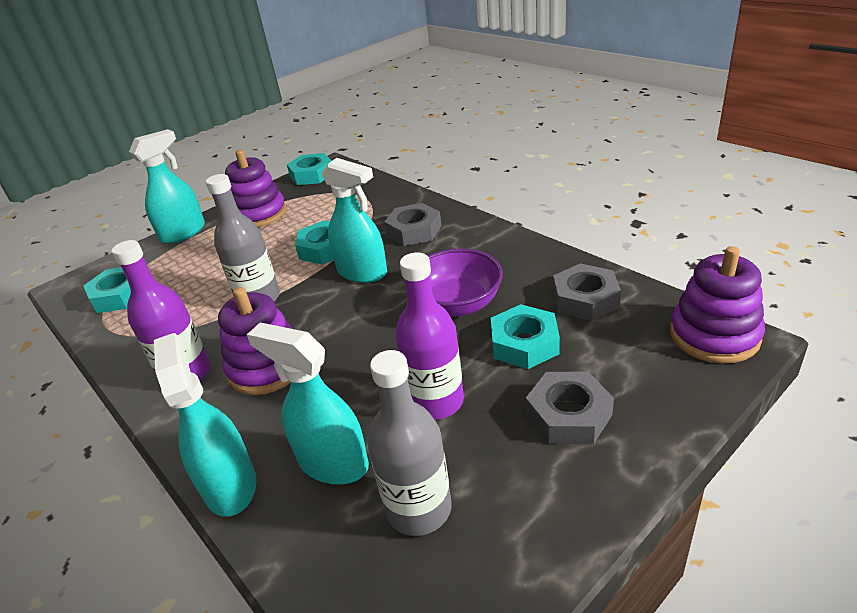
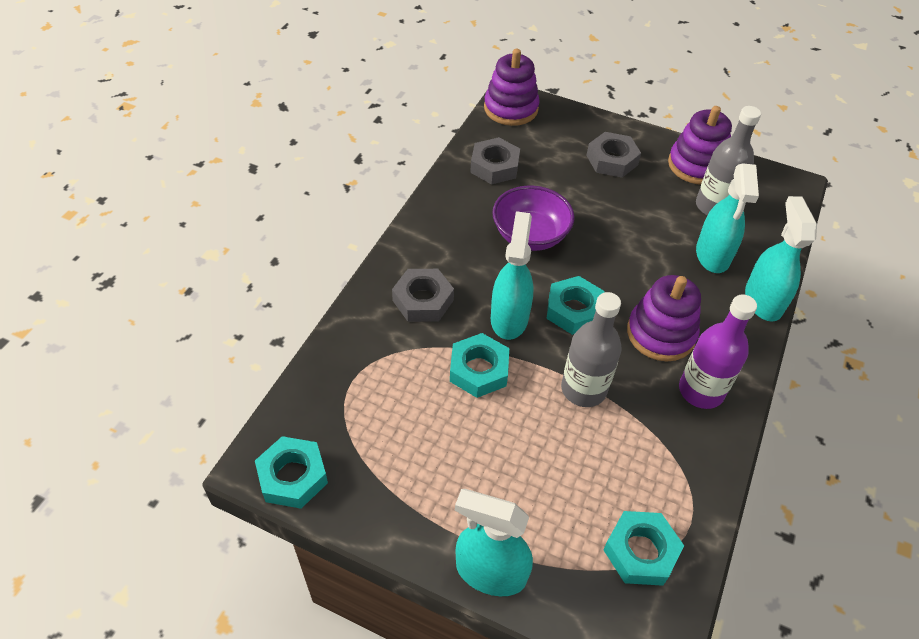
camera: 120 degrees left, 15 degrees up
turquoise spray bottle [154,333,256,517] -> turquoise spray bottle turned 135 degrees clockwise [745,196,817,322]
purple stacking toy [225,150,287,227] -> purple stacking toy moved to [668,106,732,184]
purple bottle [395,252,464,420] -> none
turquoise nut [491,304,560,369] -> turquoise nut moved to [546,276,605,335]

